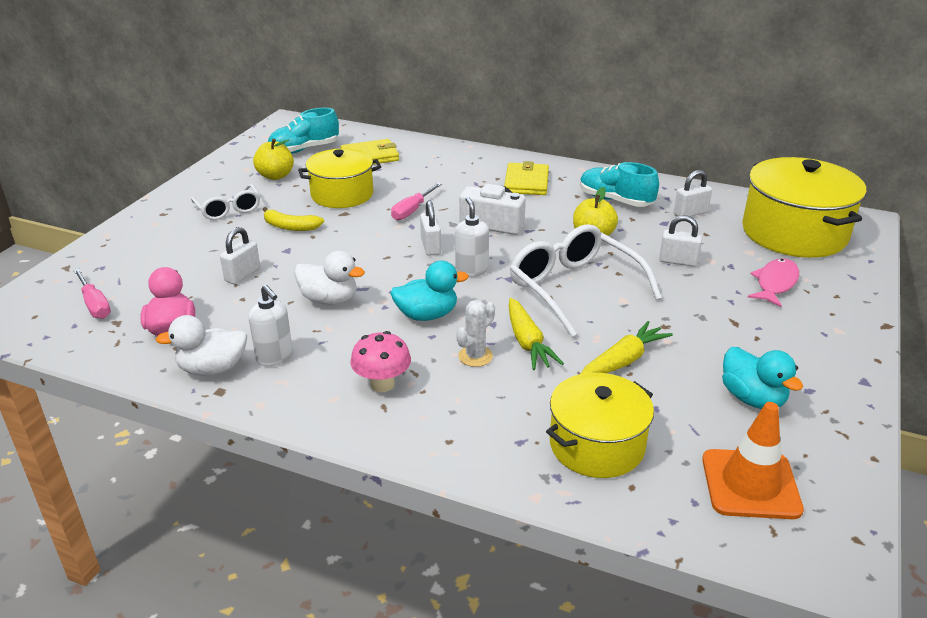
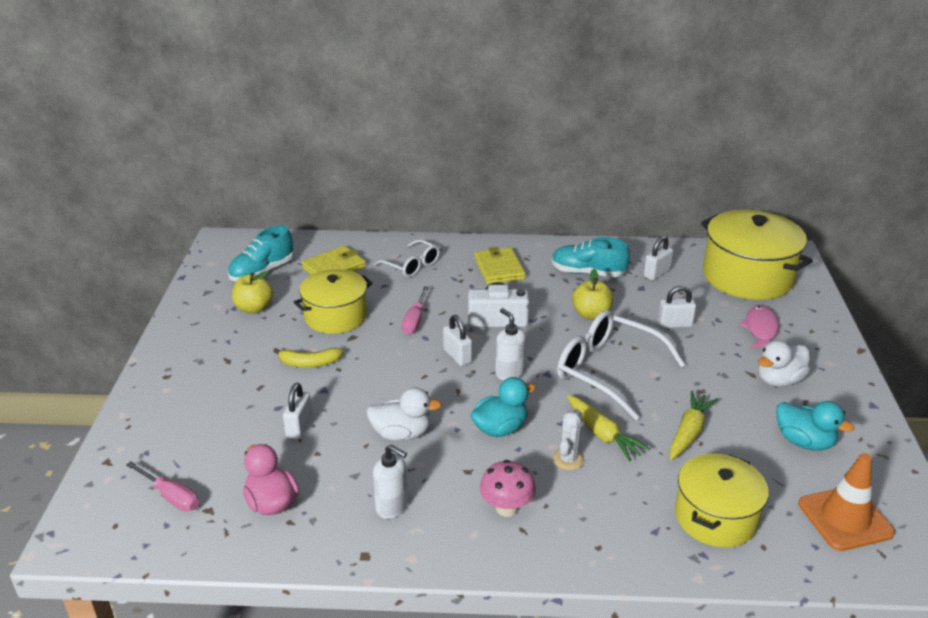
camera: 20 degrees left, 0 degrees up
white duck [155,315,247,376] -> white duck moved to [758,340,810,387]
white glasses [191,184,260,220] -> white glasses moved to [374,239,440,277]

